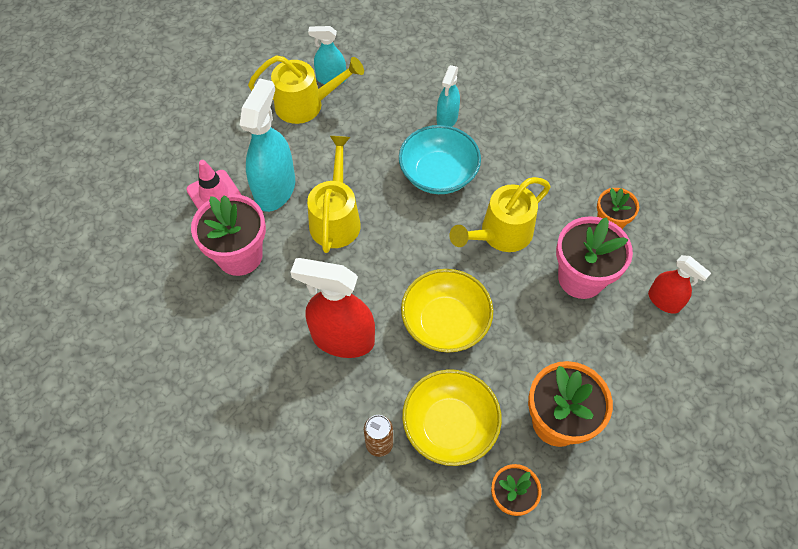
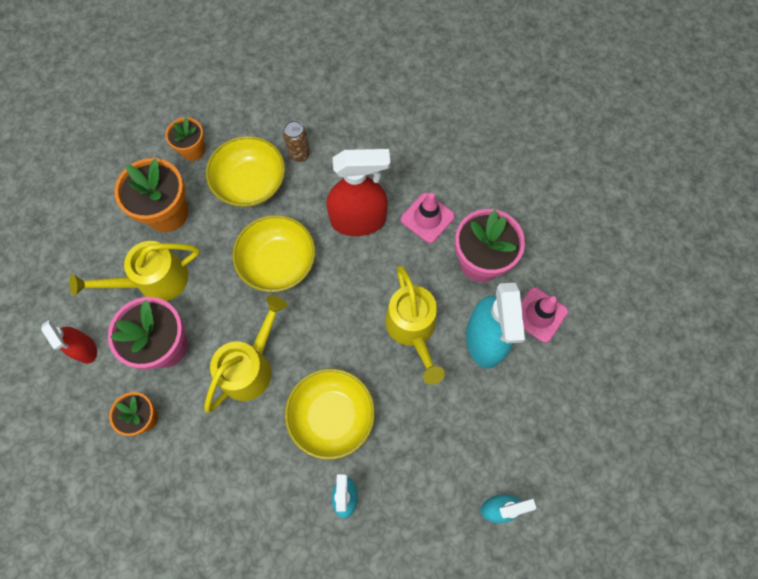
camera: 160 degrees right, 10 degrees up
yellow watering can [248,55,364,124] -> yellow watering can moved to [69,241,200,301]
turquoise bowl [399,125,481,194] -> yellow bowl [285,368,375,460]
red spray bottle [648,255,711,314] -> red spray bottle turned 150 degrees counterclockwise [41,320,97,364]
none -> pink traffic cone [401,193,455,243]

